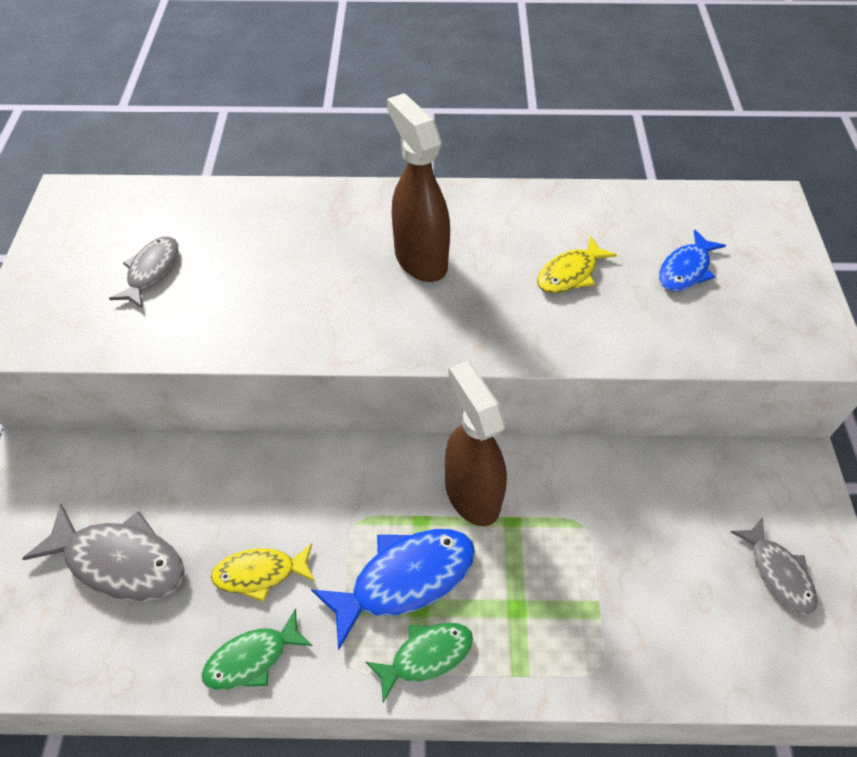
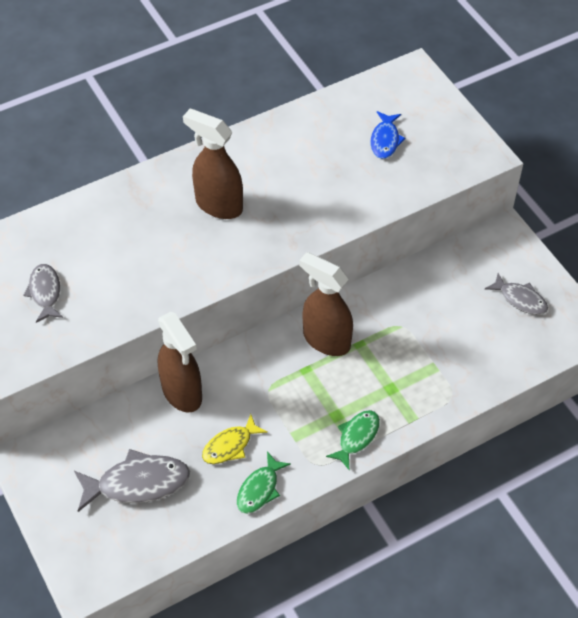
camera: 30 degrees left, 0 degrees up
blue fish [311,529,475,650] -> none
yellow fish [537,236,617,293] -> none
none -> brown spray bottle [158,312,202,413]

